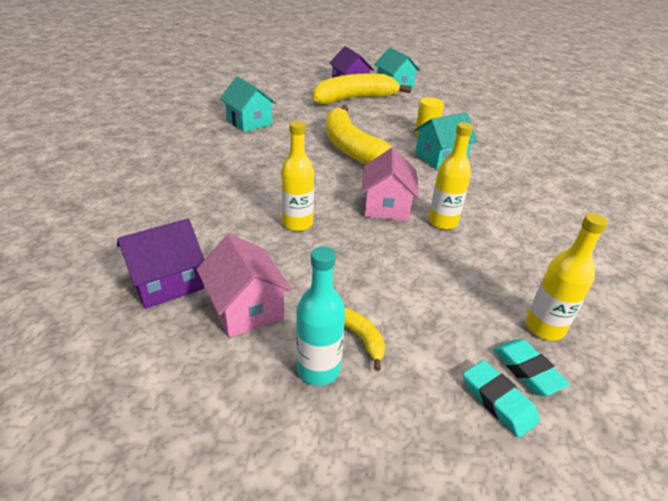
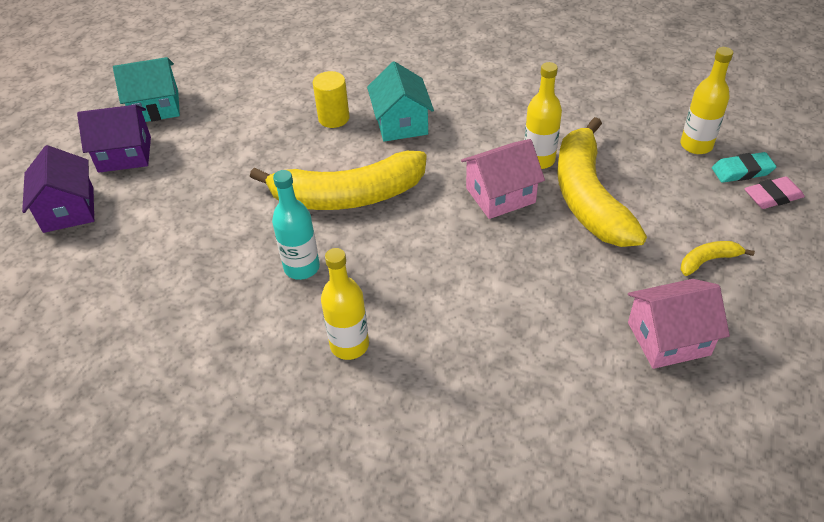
camera: 70 degrees left, 10 degrees up
purple house [117,219,204,309] -> purple house moved to [22,145,94,233]
turquoise house [220,76,276,132] -> none
yellow bottle [281,121,314,231] -> yellow bottle moved to [321,248,369,360]
turquoise bottle [296,246,345,386] -> turquoise bottle moved to [272,170,320,280]
yellow banana [313,74,412,104] -> yellow banana moved to [557,117,647,247]
pink house [361,147,419,221] -> pink house turned 45 degrees counterclockwise [461,139,545,219]
turquoise eraser [463,360,540,438] -> pink eraser [744,176,805,209]

